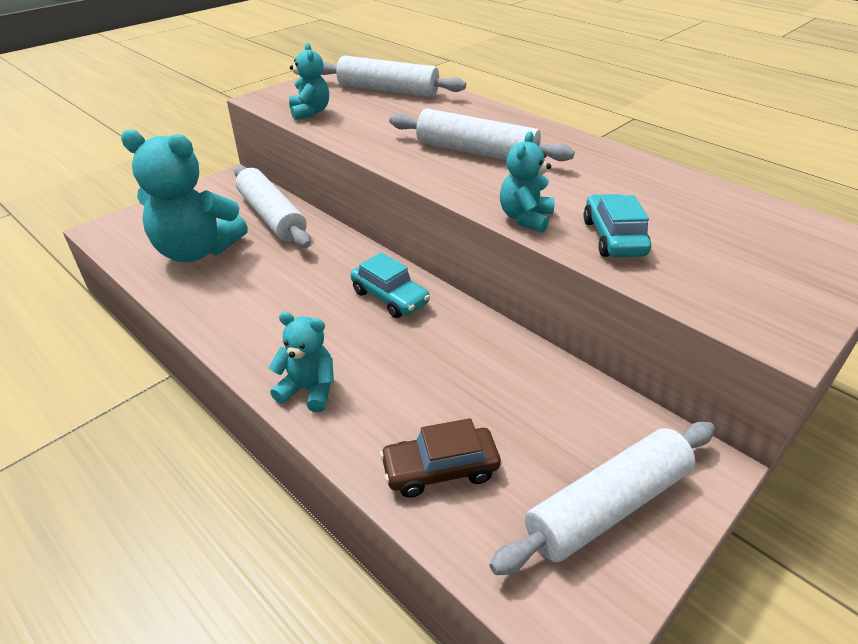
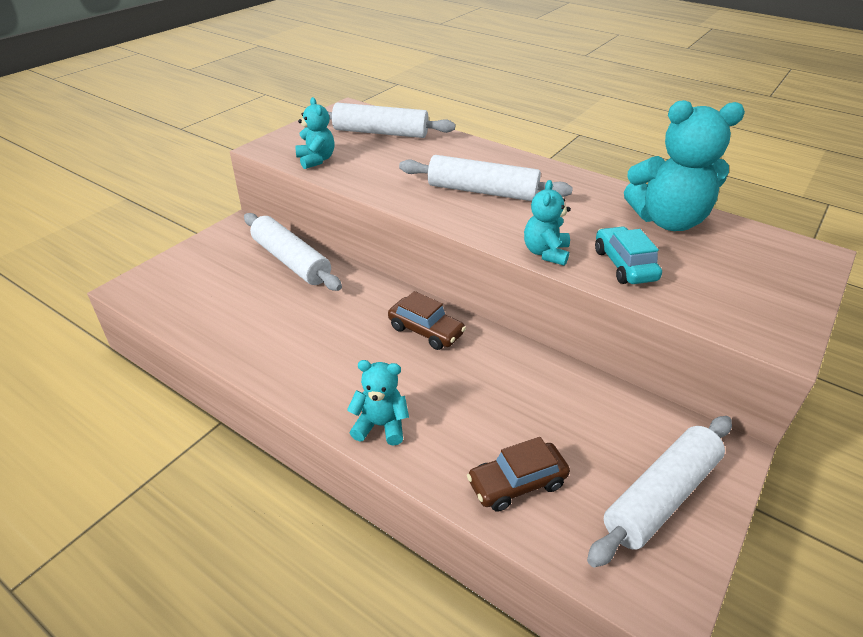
camera: 10 degrees left, 0 degrees up
turquoise teddy bear [121,129,248,262] -> turquoise teddy bear moved to [624,100,745,231]
turquoise car [351,252,430,318] -> brown car [388,291,466,350]

